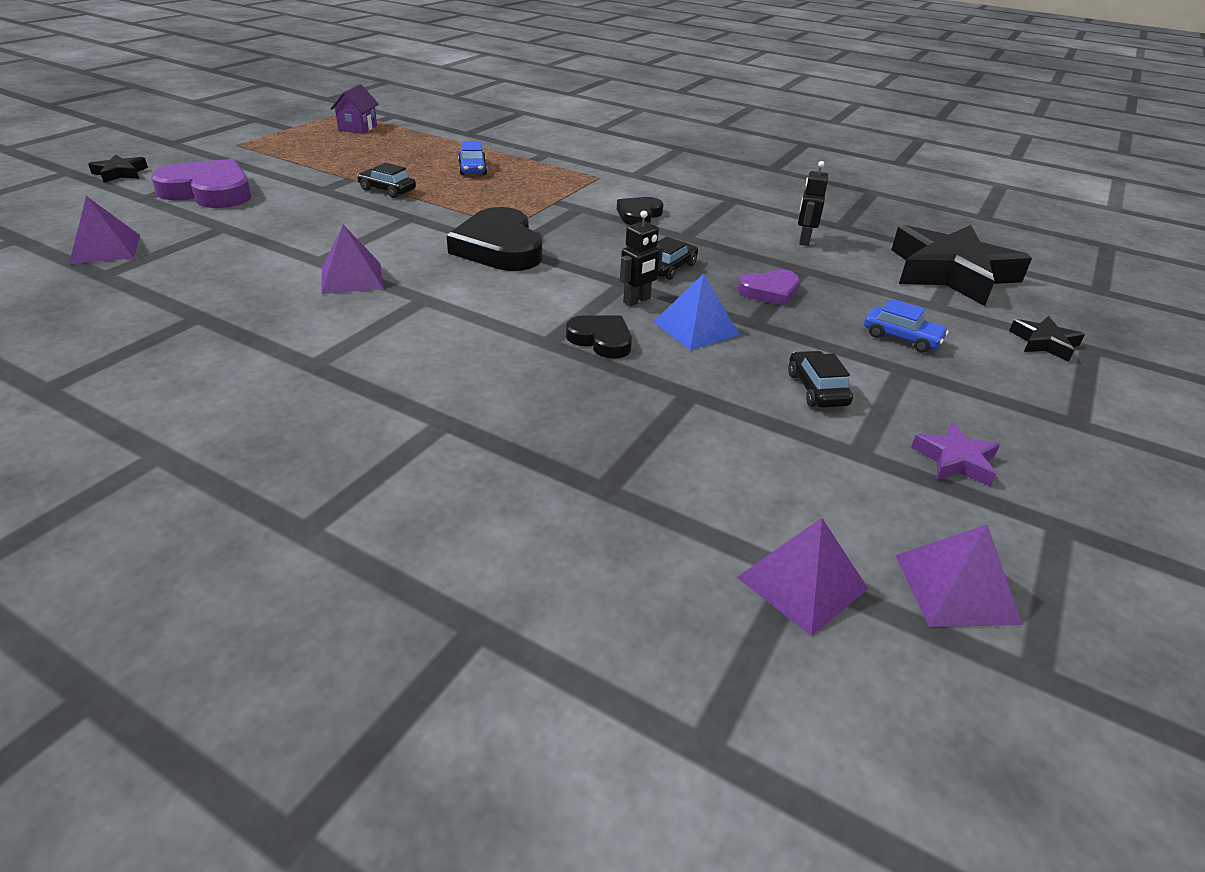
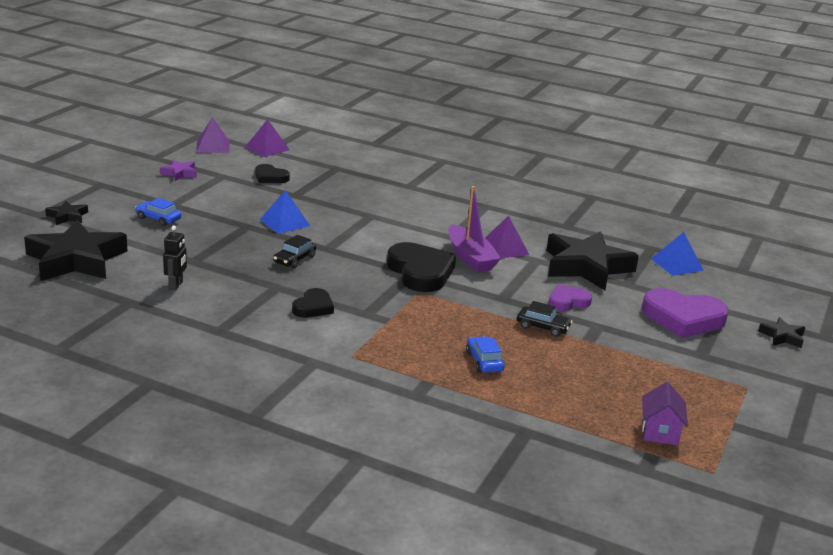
camera: 175 degrees right, 10 degrees down
purple pyramid [69,196,140,264] -> blue pyramid [651,232,704,276]
black heart [566,315,632,359] -> black heart moved to [255,164,290,183]
black robot [620,211,663,306] -> none
purple heart [738,269,800,306] -> purple heart moved to [548,284,592,311]
black car [788,351,853,408] -> none
none -> purple boat [448,186,501,272]
none -> black star [546,231,639,290]

